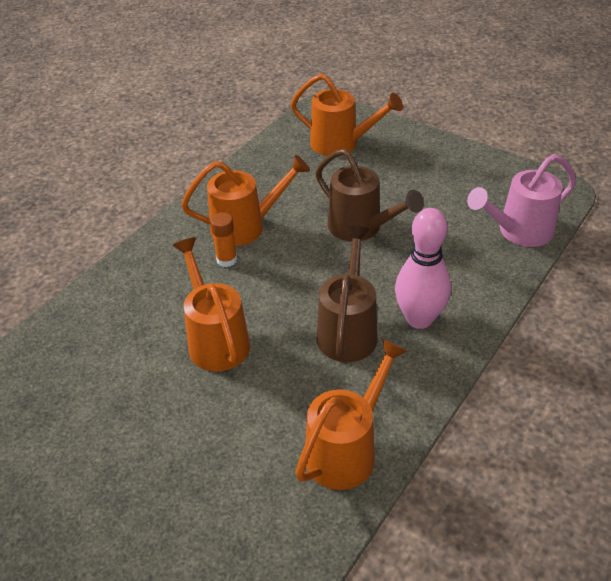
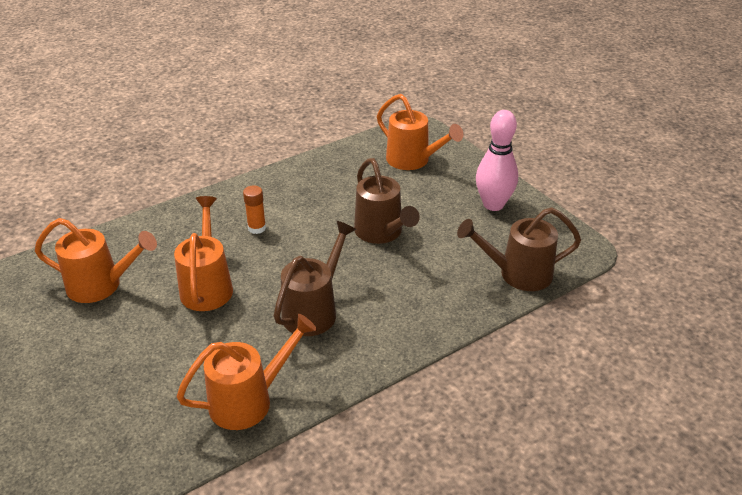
camera: 20 degrees right, 5 degrees down
orange watering can [181,155,310,246] -> orange watering can moved to [35,218,157,303]
pink bowling pin [395,208,451,329] -> pink bowling pin moved to [476,110,518,211]
pink watering can [467,154,576,247] -> brown watering can [457,207,581,291]

